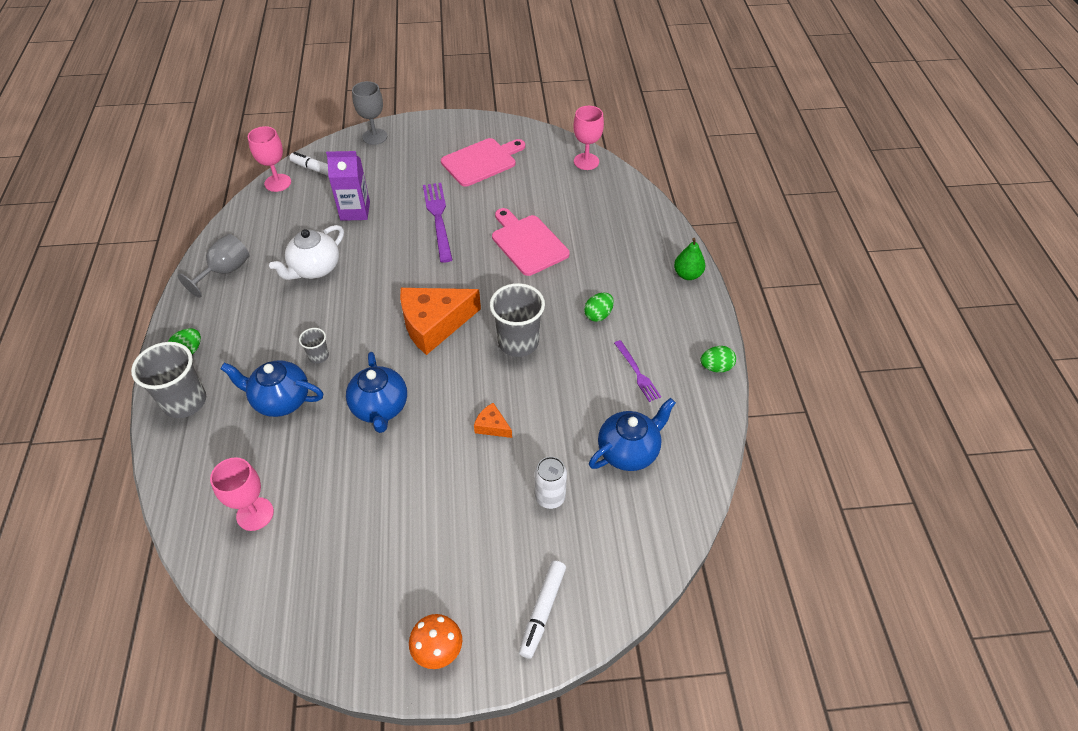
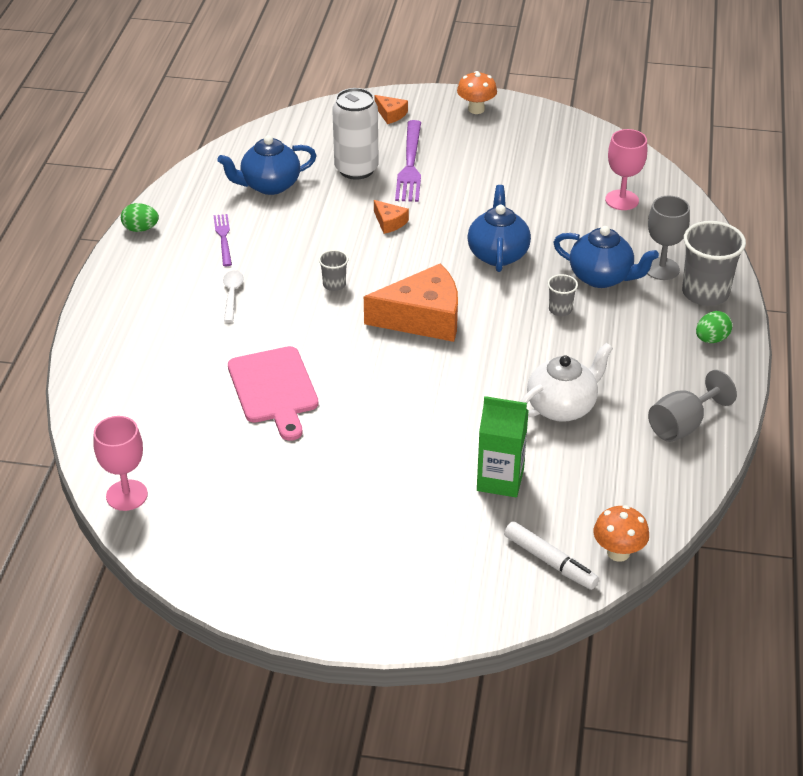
camera: 165 degrees left, 10 degrees down
pink goblet [248,126,291,192] -> orange mushroom [593,505,649,562]
purple carton [326,151,370,221] -> green carton [477,396,529,497]
grey goblet [352,81,387,145] -> grey goblet moved to [647,196,690,280]
purple fork [423,183,452,263] -> purple fork moved to [395,120,421,202]
pink cutting board [441,138,525,187] -> none
grey cup [490,283,545,357] -> grey cup [319,250,348,291], size x0.49
white marker [519,560,566,659] -> orange cheese [375,95,408,124]
white can [535,457,567,509] -> white can [332,88,379,180], size x1.58
green egg [584,293,614,322] -> white spoon [223,270,244,322]
green pear [674,238,705,280] -> none

